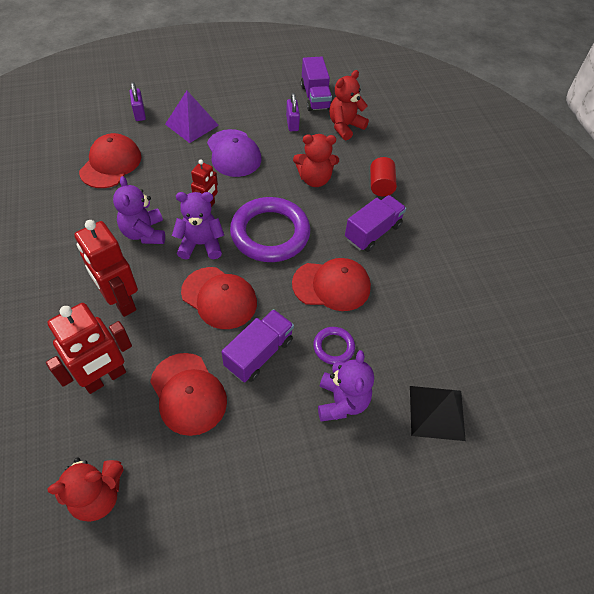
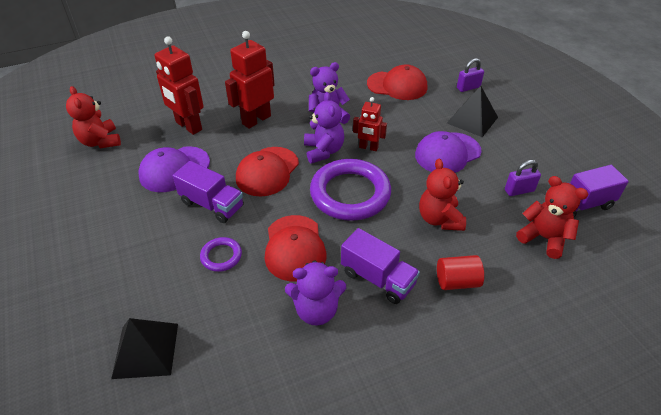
camera: 85 degrees right, 10 degrees down
red cap [150,353,227,436] -> purple cap [138,146,210,192]
purple pyramid [165,91,219,143] -> black pyramid [447,86,498,137]
purple teddy bear [318,350,374,422] -> purple teddy bear moved to [285,260,346,326]

